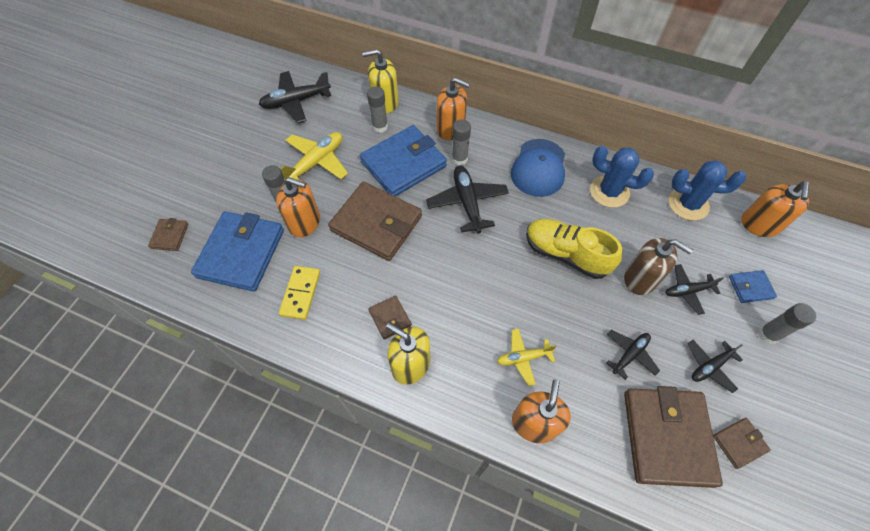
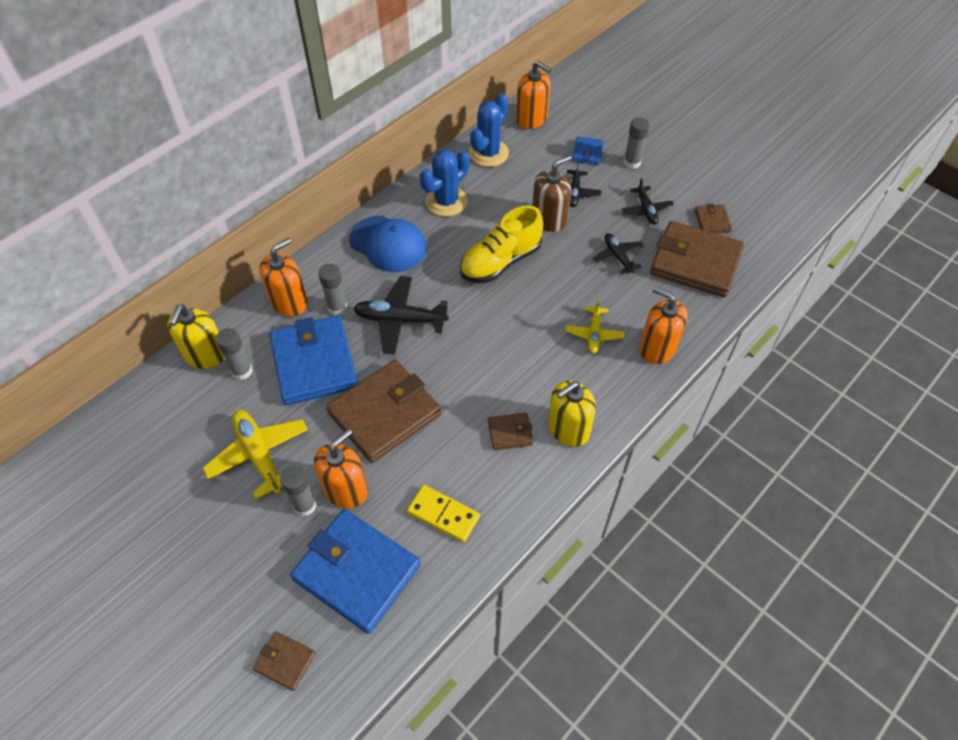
camera: 70 degrees left, 5 degrees down
black plane [259,71,331,123] -> none

